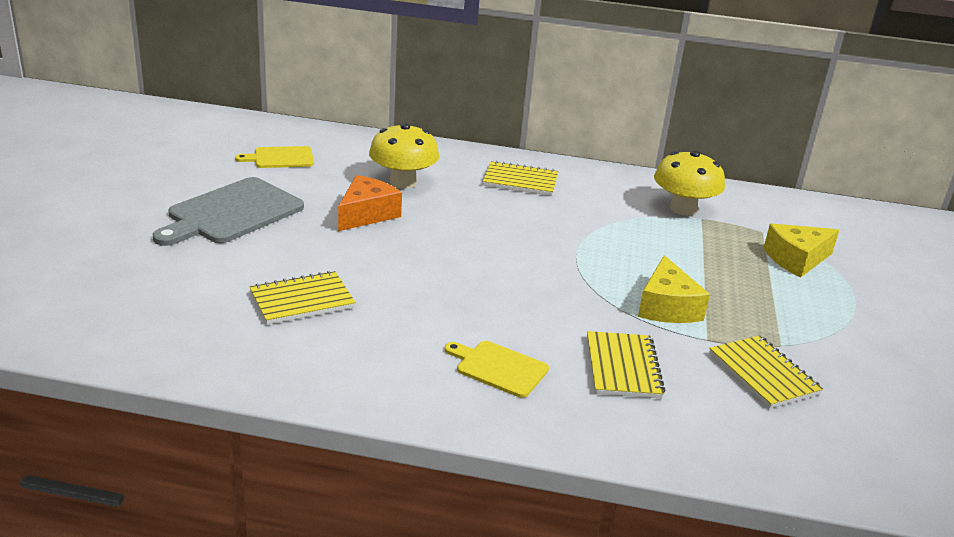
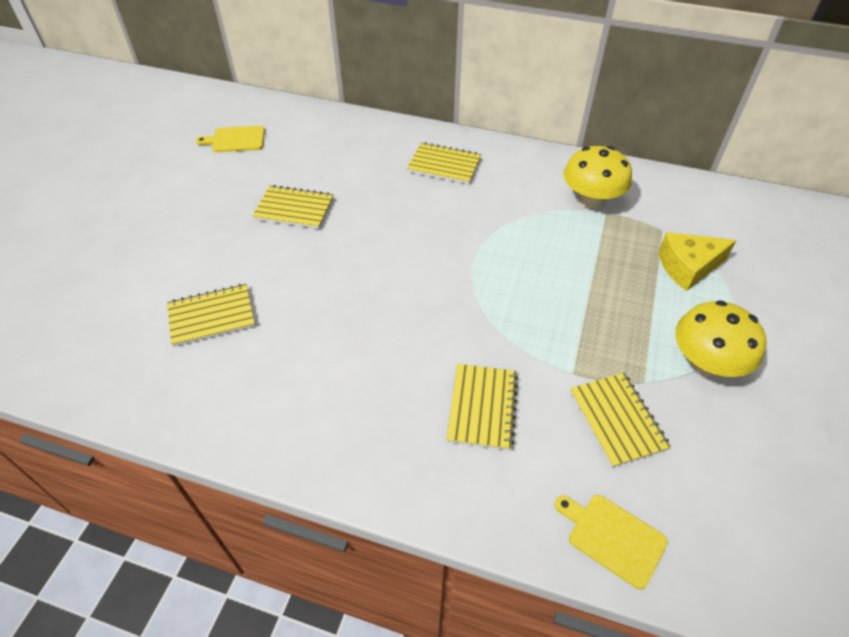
camera: 10 degrees right, 20 degrees up
grey cutting board [153,177,304,246] -> none
orange cheese [338,175,402,231] -> yellow notebook [252,185,333,229]
yellow mushroom [369,123,439,188] -> yellow mushroom moved to [675,300,767,377]
yellow cutting board [445,341,549,398] -> yellow cutting board moved to [555,495,668,589]
yellow cheese [638,255,710,323] -> none

